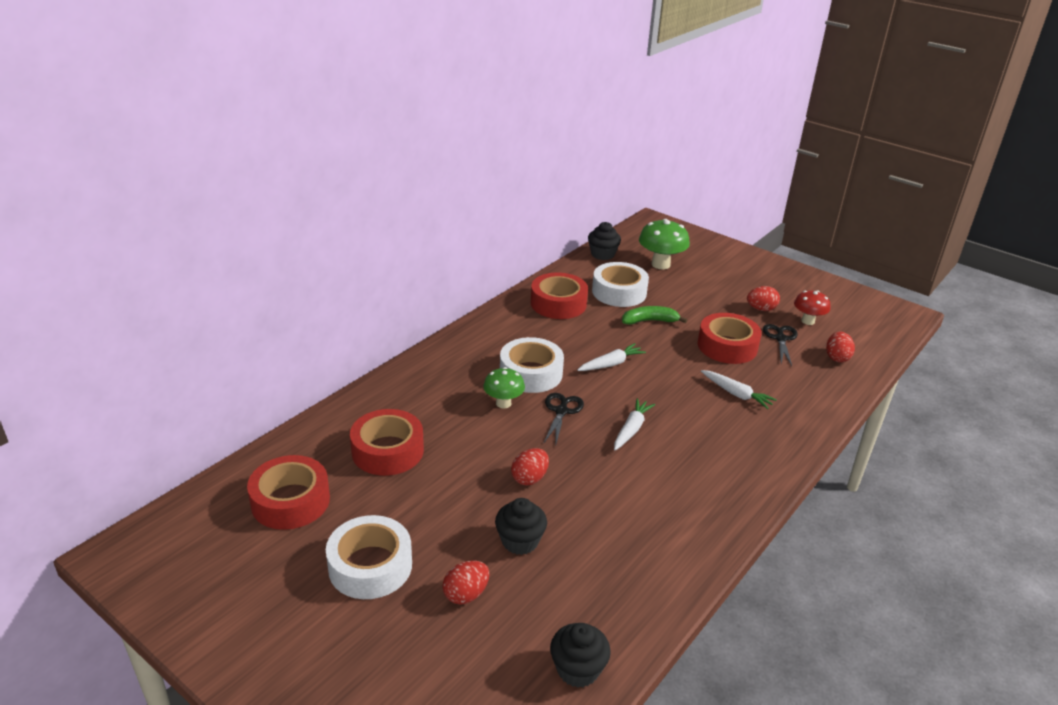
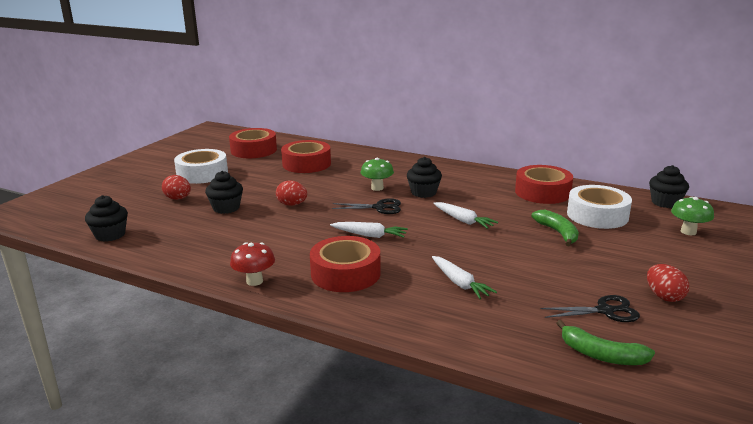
camera: 80 degrees right, 10 degrees down
white tape [500,337,564,393] -> black cupcake [407,157,442,198]
green mushroom [639,219,690,269] -> green mushroom [671,197,714,235], size x0.64
red tape [698,313,762,364] -> red tape moved to [310,236,381,292]
white carrot [701,370,777,409] -> white carrot turned 60 degrees counterclockwise [432,256,497,299]
red mushroom [794,290,830,325] -> red mushroom moved to [230,242,275,286]
red egg [826,332,855,362] -> green banana [557,320,655,365]

